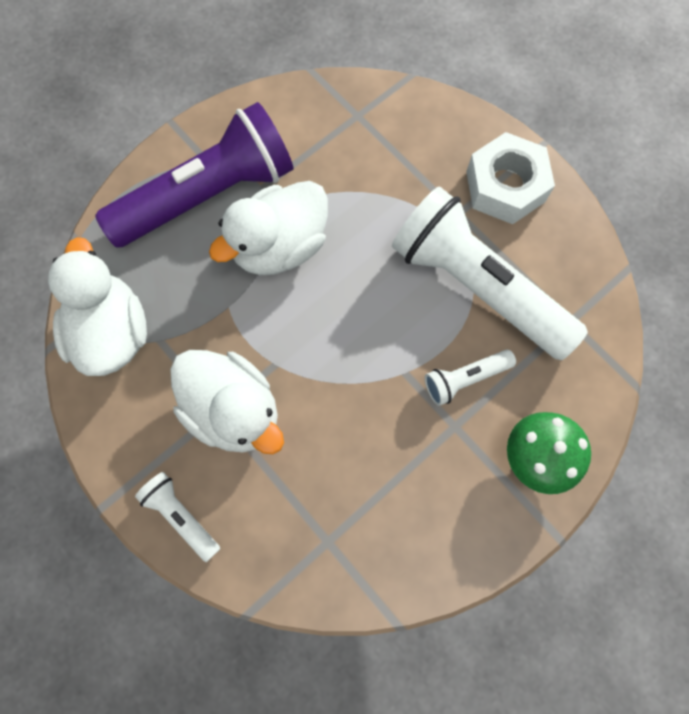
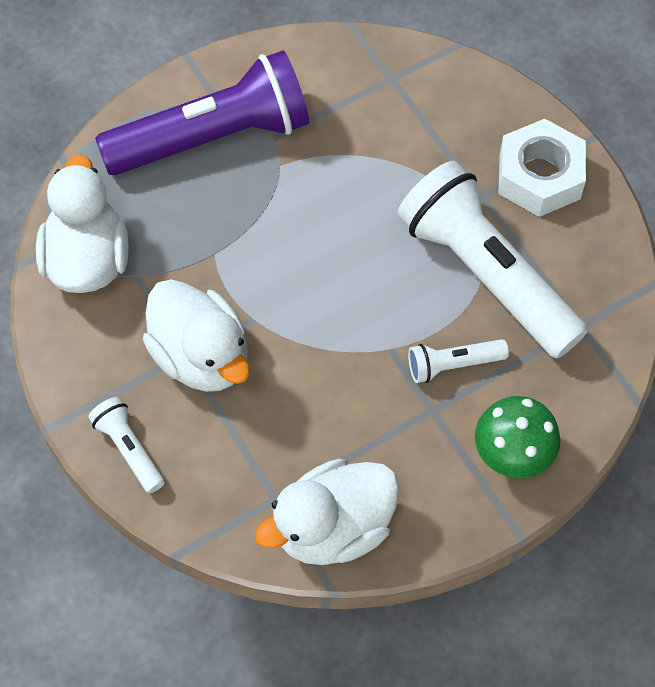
camera: 10 degrees right, 10 degrees down
white duck [209,181,328,275] -> white duck moved to [255,459,400,565]

